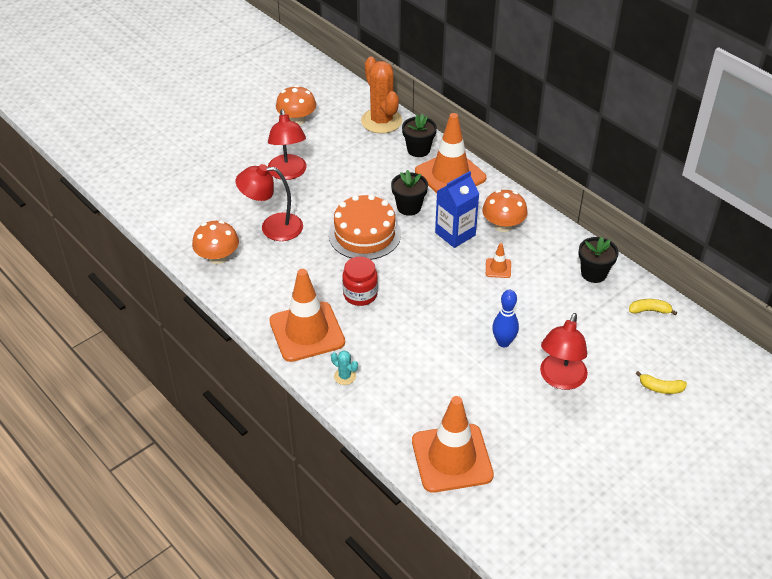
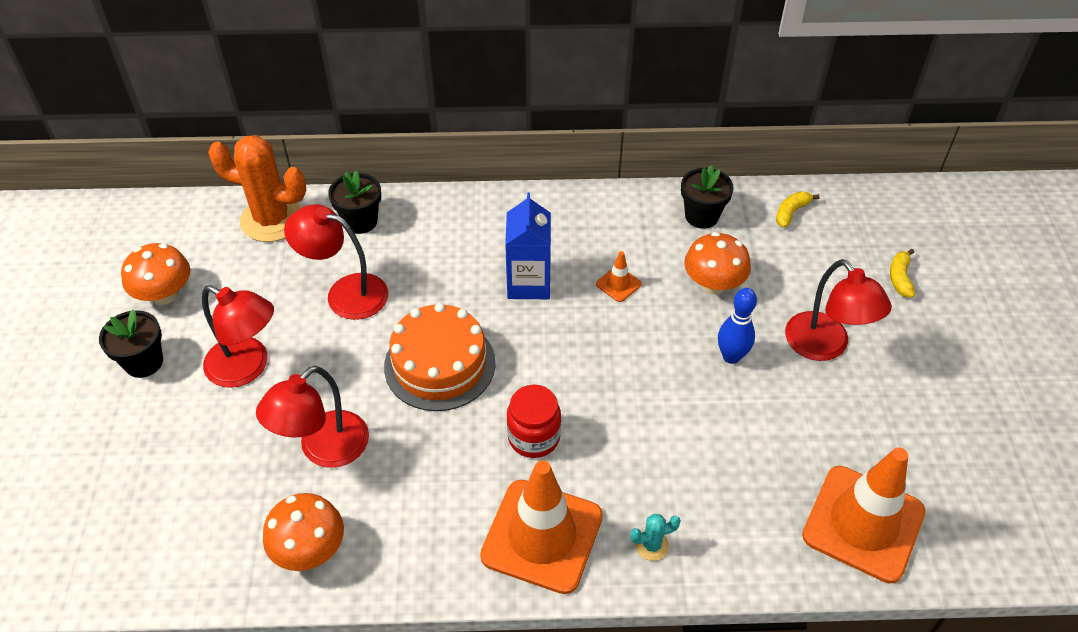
camera: 50 degrees left, 5 degrees up
black flower pot [391,170,428,216] -> black flower pot moved to [99,309,163,378]
orange traffic cone [415,113,486,193] -> none
orange mushroom [482,190,528,232] -> orange mushroom moved to [684,232,751,294]
yellow banana [636,371,687,394] -> yellow banana turned 135 degrees clockwise [890,249,915,297]
none -> red lamp [284,204,388,320]

